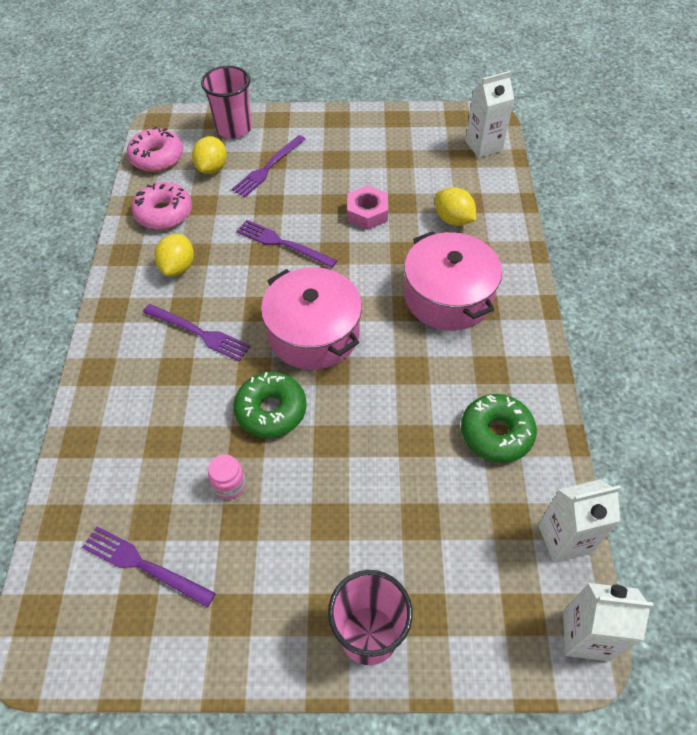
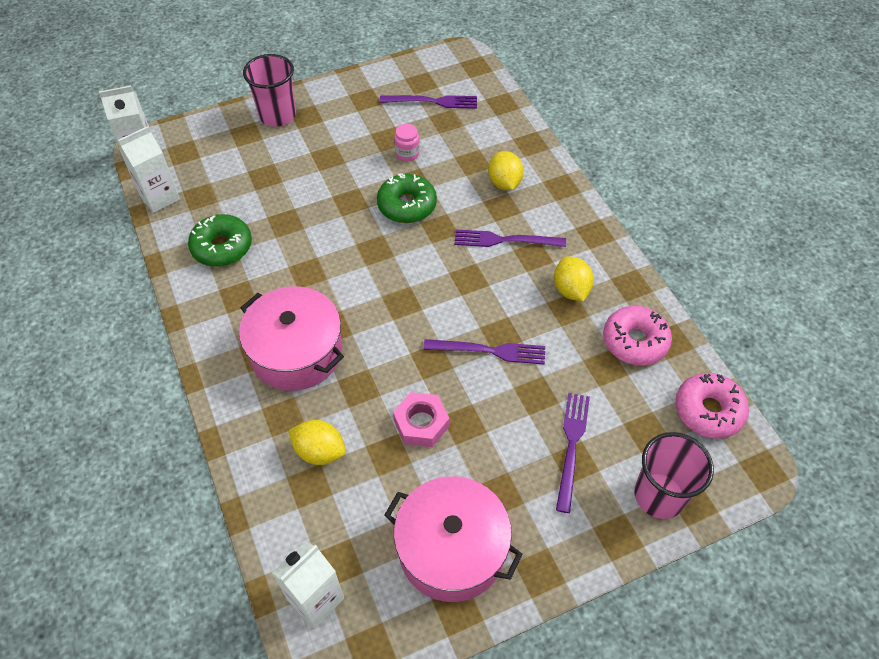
camera: 155 degrees right, 0 degrees up
yellow lemon [192,136,227,174] -> yellow lemon moved to [488,151,524,190]
pink pot [261,267,362,370] -> pink pot moved to [384,476,523,602]

